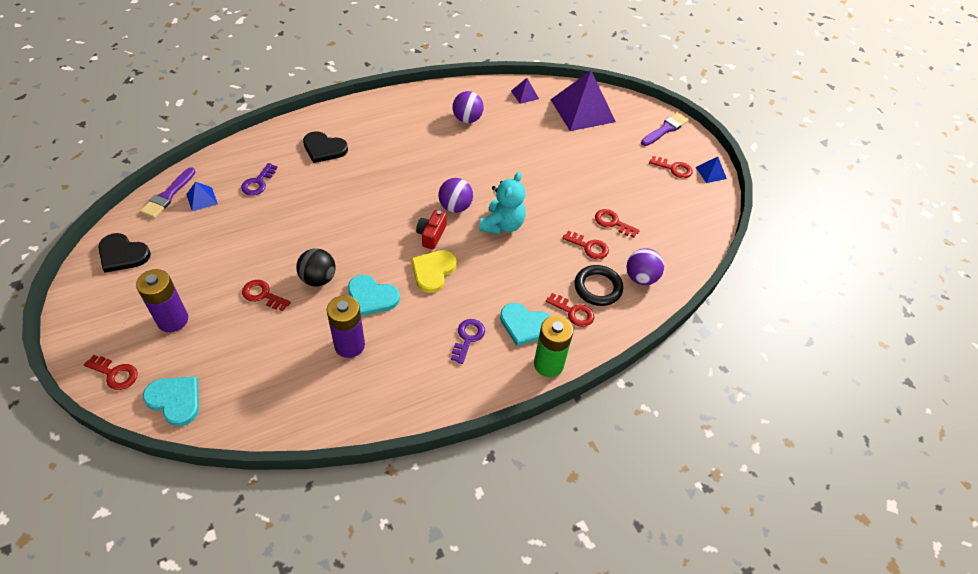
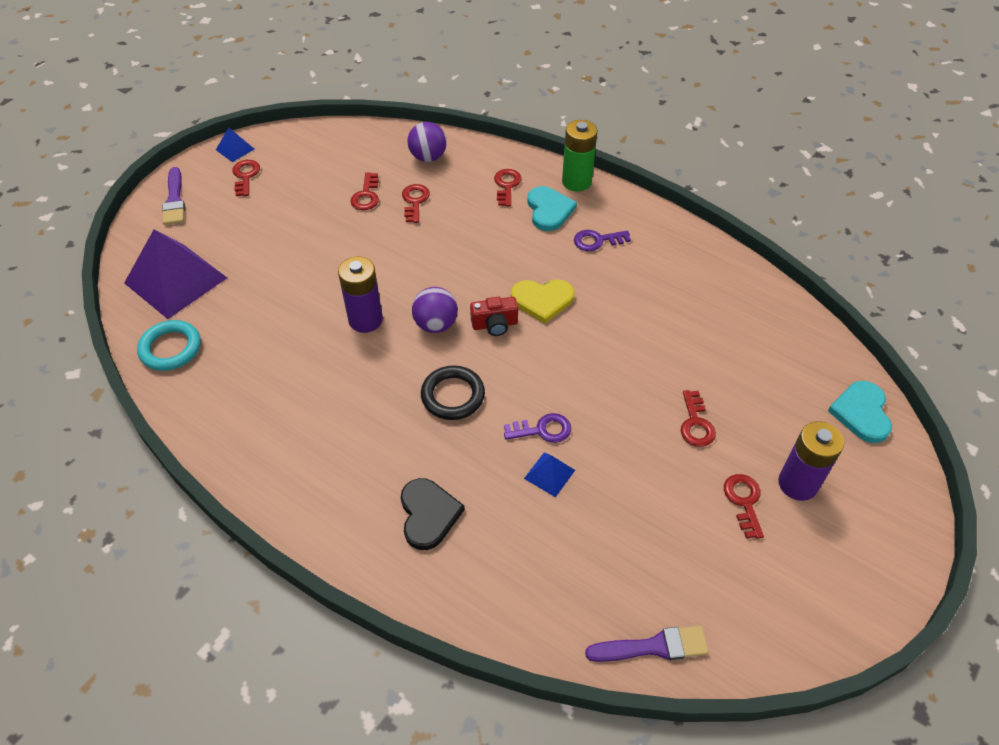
camera: 115 degrees left, 0 degrees up
red key [84,355,138,390] -> red key moved to [724,474,764,539]
black heart [98,233,151,273] -> none
blue pyramid [186,182,218,211] -> blue pyramid moved to [524,452,575,497]
purple key [241,163,277,196] -> purple key moved to [504,413,571,443]
black ball [296,249,336,286] -> none
purple battery [327,295,365,358] -> purple battery moved to [338,257,383,333]
turquoise heart [348,275,400,316] -> none
purple ball [453,91,484,123] -> none
turquoise teddy bear [479,172,526,234] -> none
purple pyramid [511,78,539,104] -> turquoise ring [137,320,201,371]
black ring [575,265,623,306] -> black ring moved to [421,366,485,420]
purple brush [641,113,689,146] -> purple brush turned 120 degrees counterclockwise [162,167,185,225]

